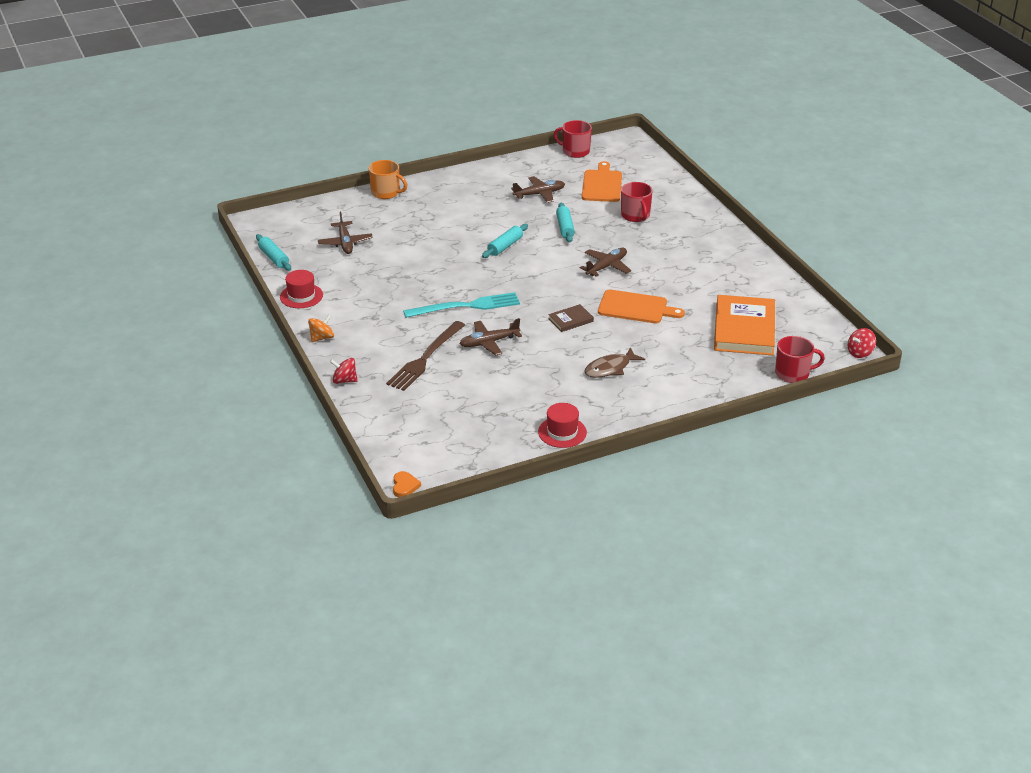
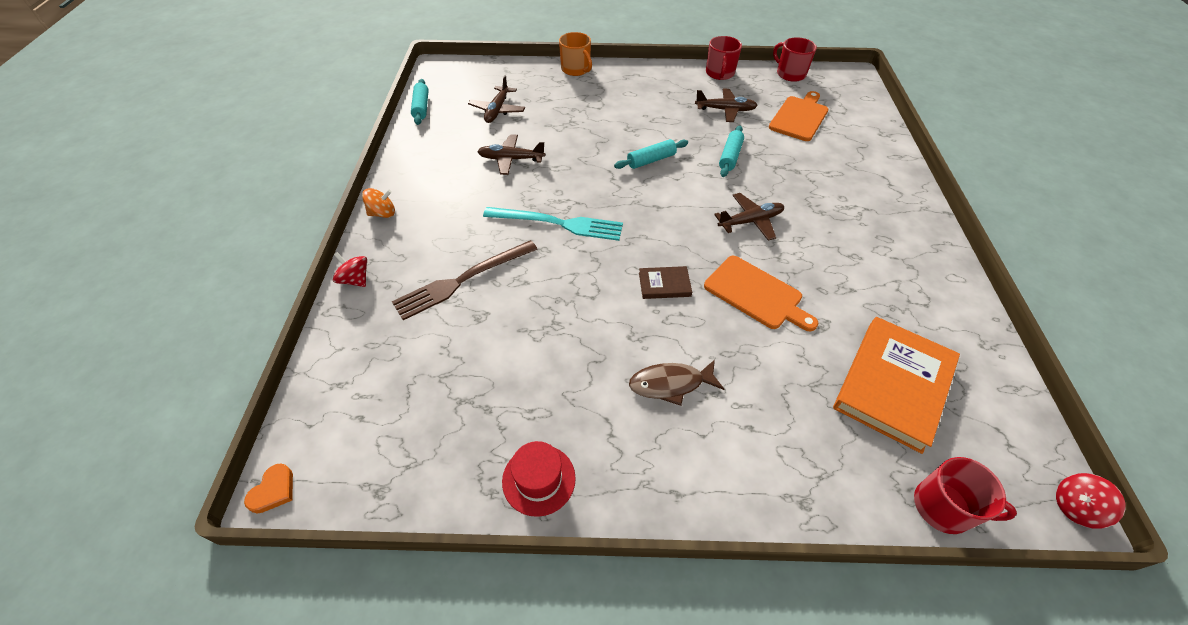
camera: 25 degrees right, 15 degrees up
red hat [280,270,323,308] -> none
brown plane [459,318,522,356] -> brown plane moved to [477,134,545,175]
red mug [621,182,653,222] -> red mug moved to [706,36,742,80]

